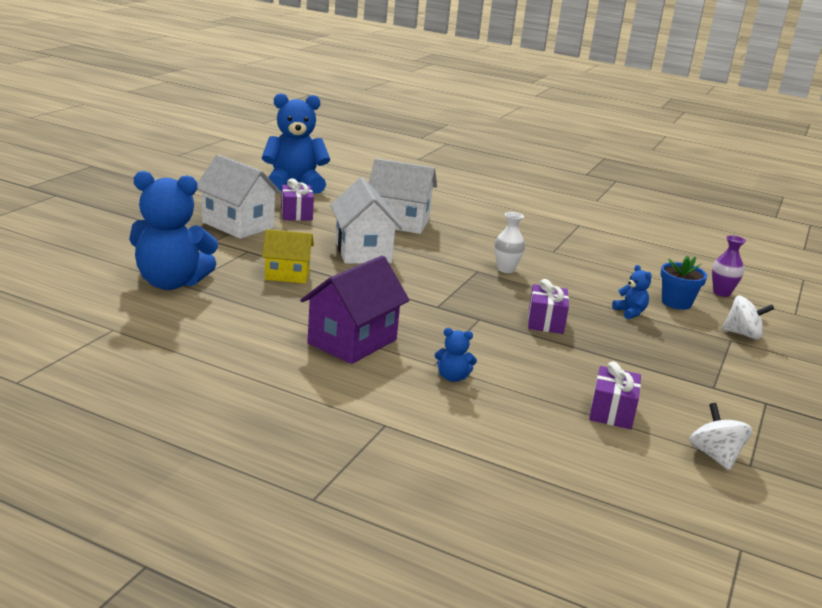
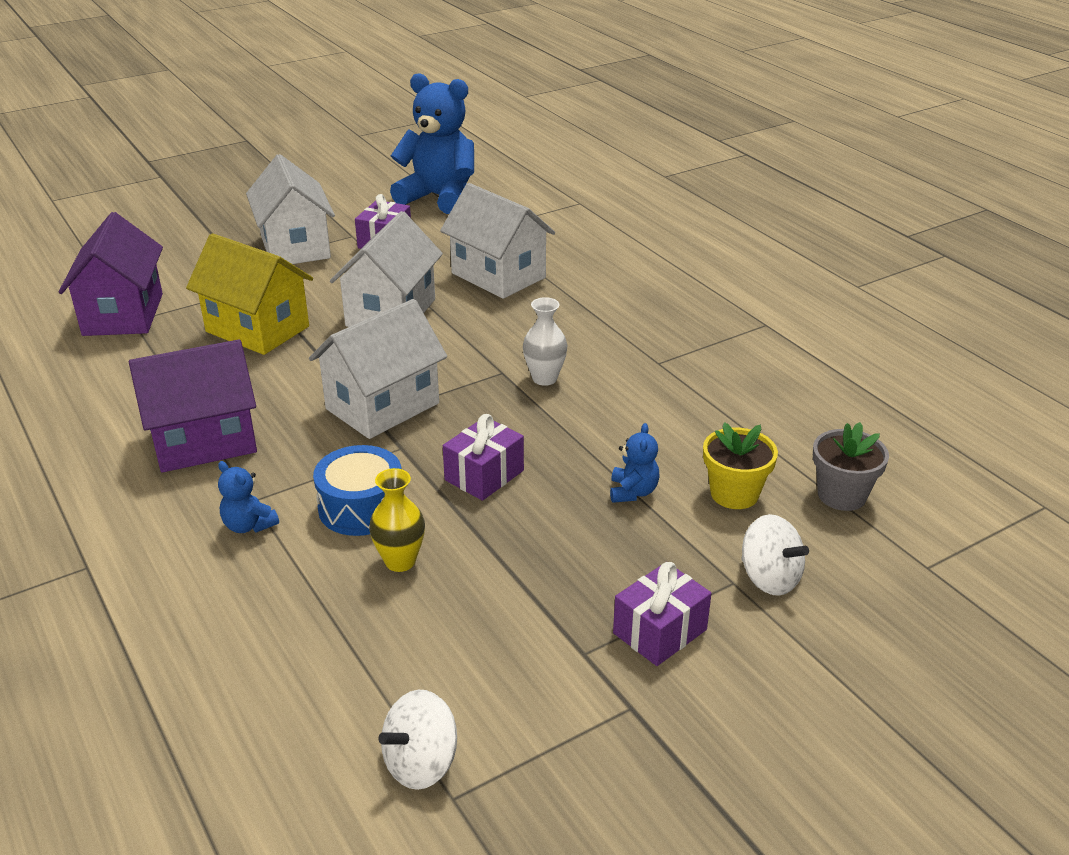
camera: 35 degrees right, 10 degrees up
blue teddy bear [129,171,218,290] -> purple house [59,212,163,336]
yellow house [262,229,314,284] -> yellow house [186,233,313,355], size x1.54
purple gift [589,361,641,429] -> purple gift moved to [613,562,712,666]
blue flower pot [660,256,707,310] -> yellow flower pot [703,422,778,509]
white spinning top [689,403,752,470] -> white spinning top turned 150 degrees counterclockwise [378,690,457,790]
purple vase [712,235,746,297] -> grey flower pot [813,422,889,511]
none -> white house [309,299,447,439]
none -> blue drum [313,445,401,536]
none -> yellow vase [369,468,425,572]

